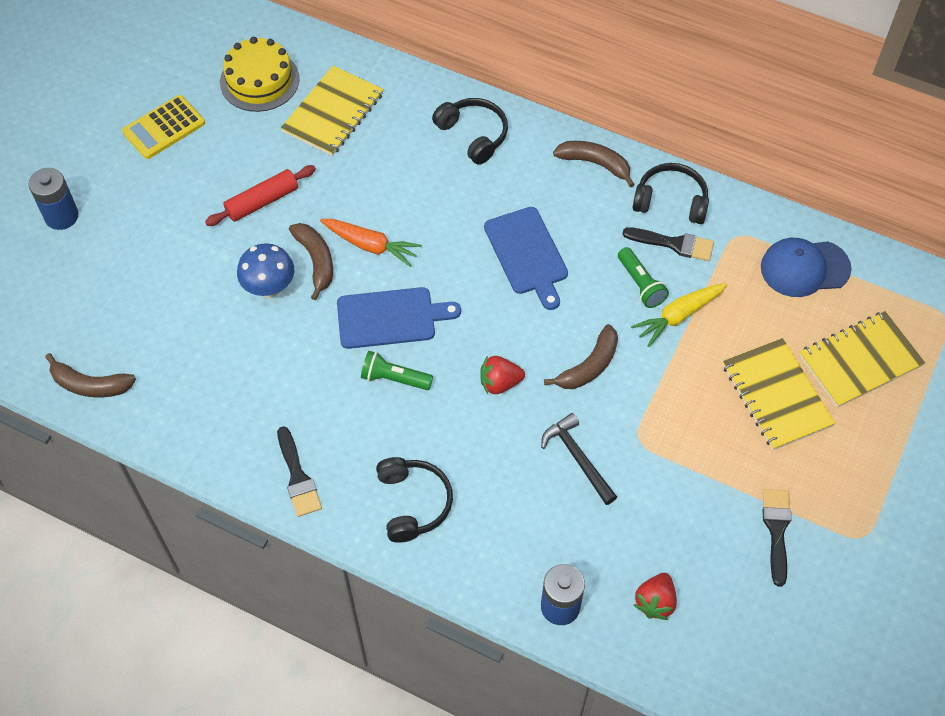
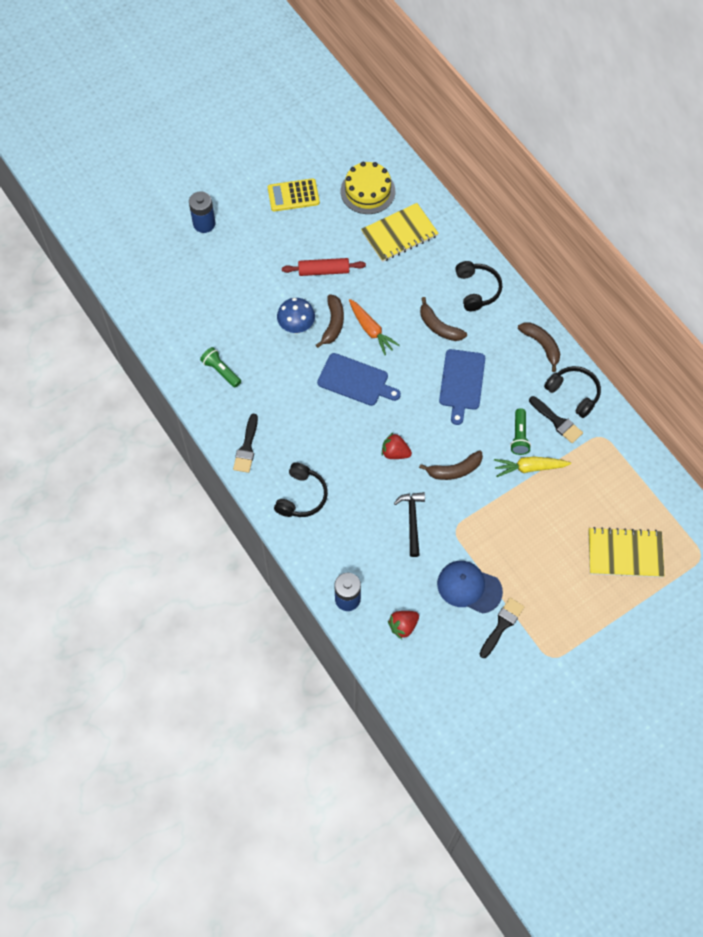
camera: 30 degrees right, 5 degrees up
brown banana [45,353,136,397] -> brown banana moved to [420,297,467,341]
green flashlight [361,351,433,390] -> green flashlight moved to [200,347,241,387]
yellow notebook [723,338,835,450] -> none
blue cap [761,238,852,297] -> blue cap moved to [437,561,503,614]

